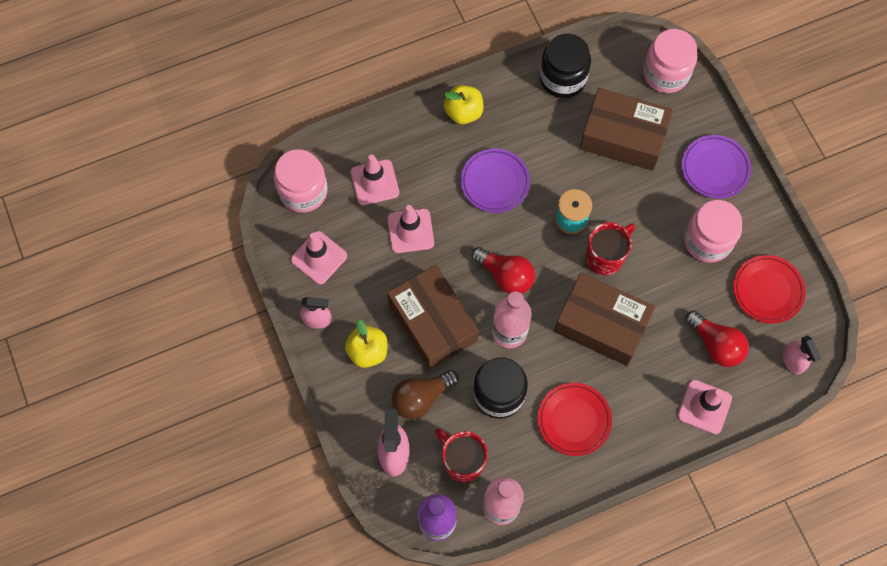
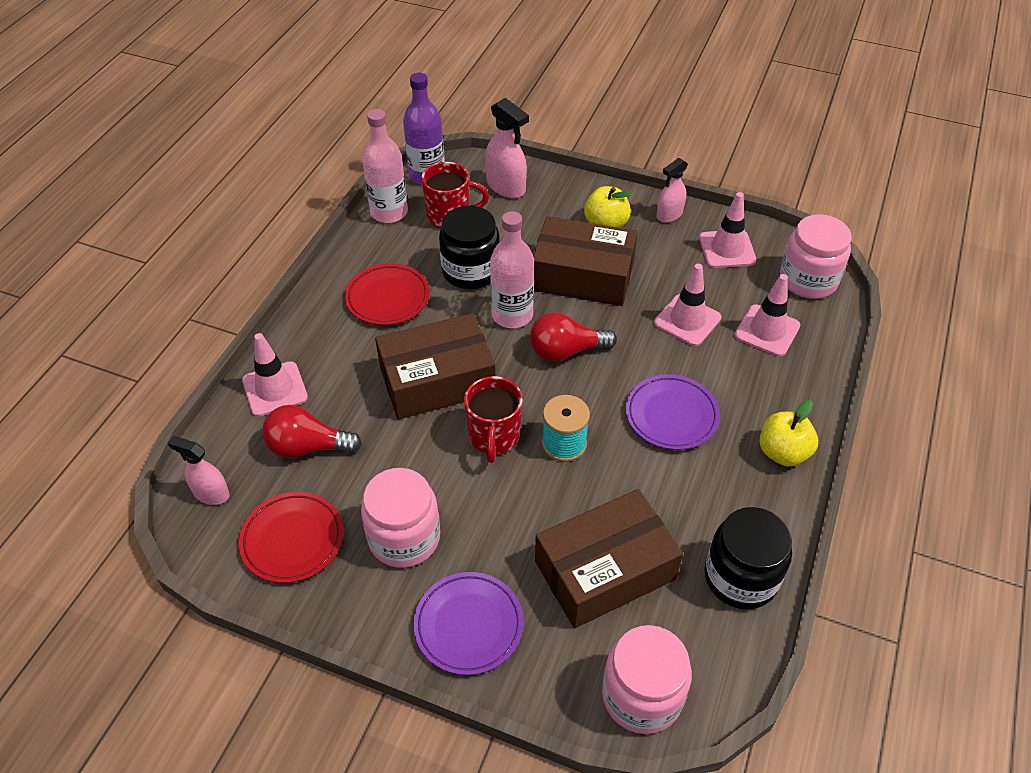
camera: 135 degrees right, 20 degrees down
brown light bulb [392,370,459,419] -> none

